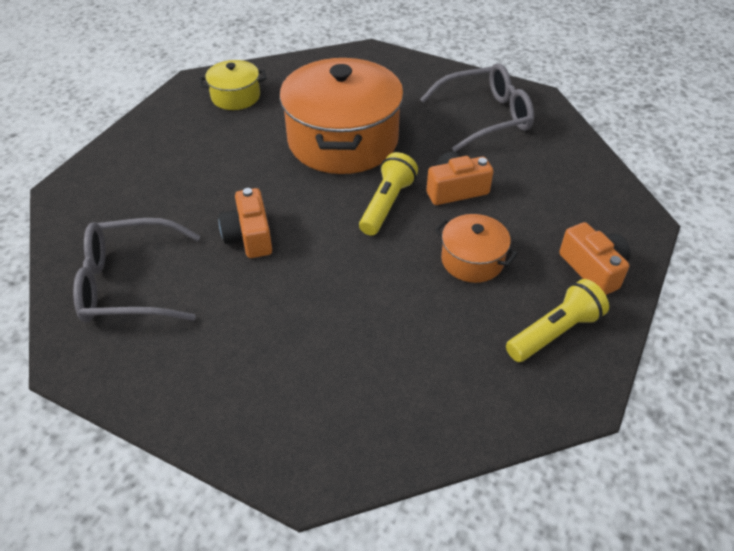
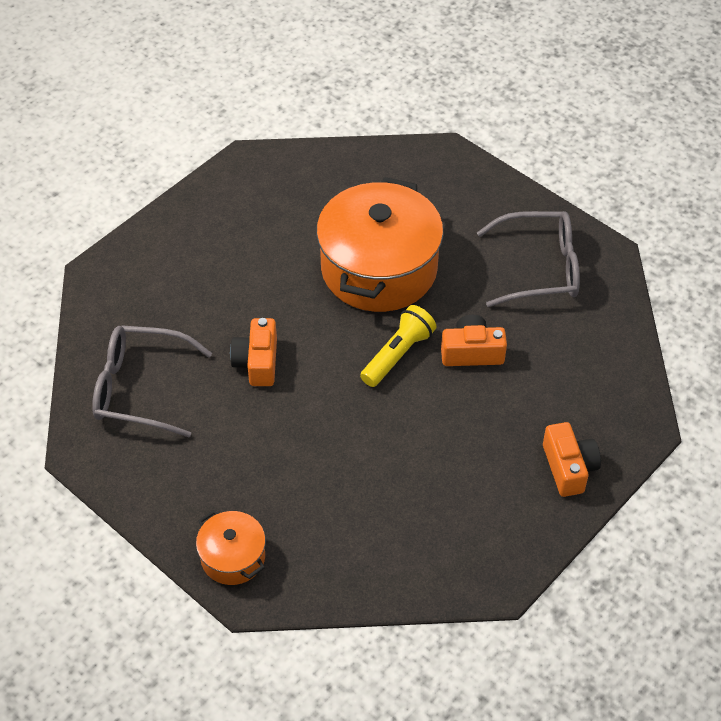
camera: 15 degrees right, 5 degrees up
yellow pot [199,60,266,110] -> none
orange pot [435,214,518,283] -> orange pot moved to [196,510,266,585]
yellow flashlight [506,279,609,362] -> none

